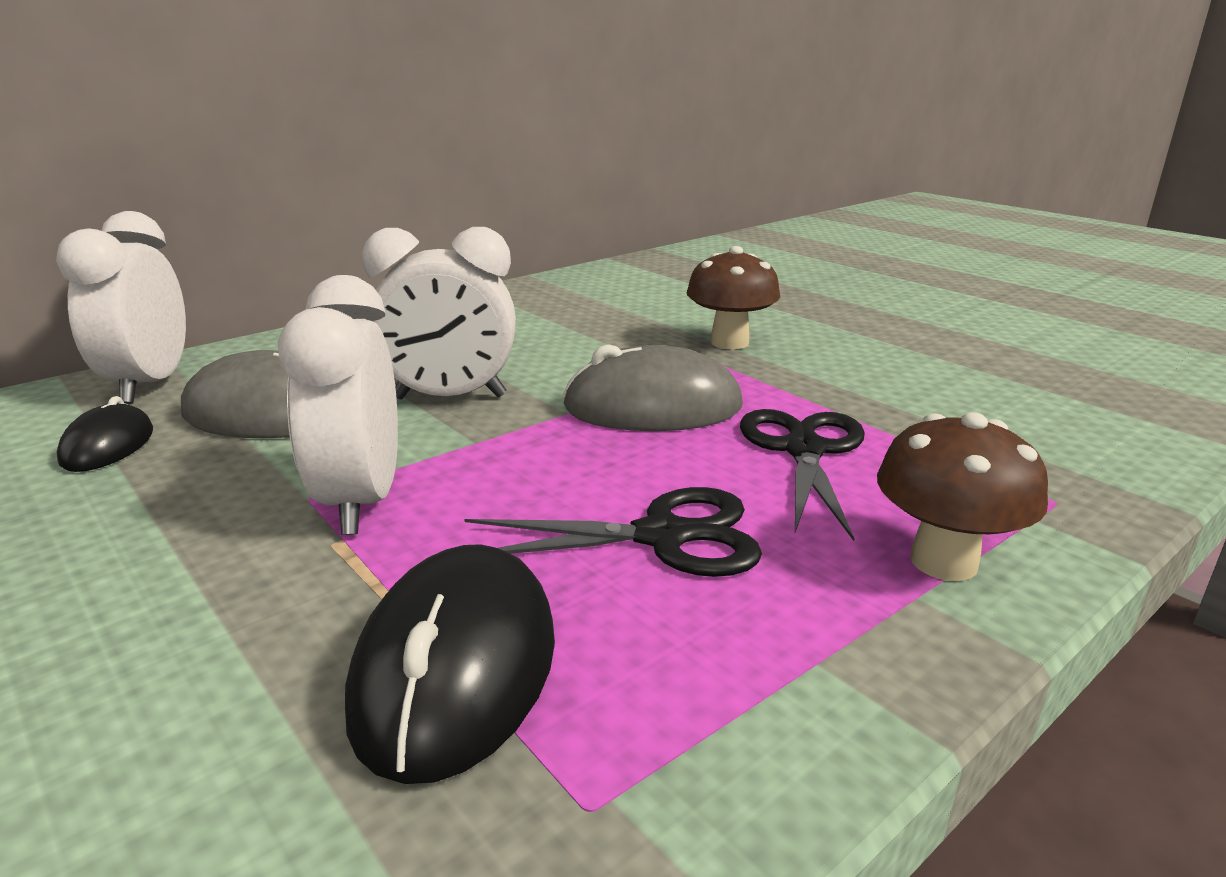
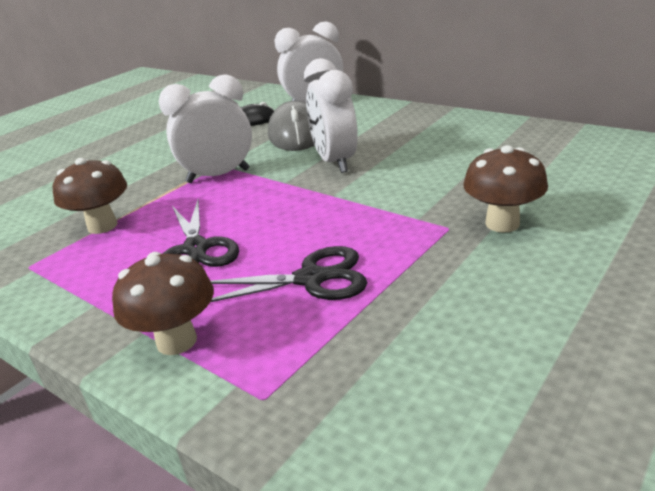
camera: 80 degrees right, 5 degrees up
black mouse [345,544,555,784] -> brown mushroom [53,158,127,234]
grey mouse [563,344,743,431] -> none

